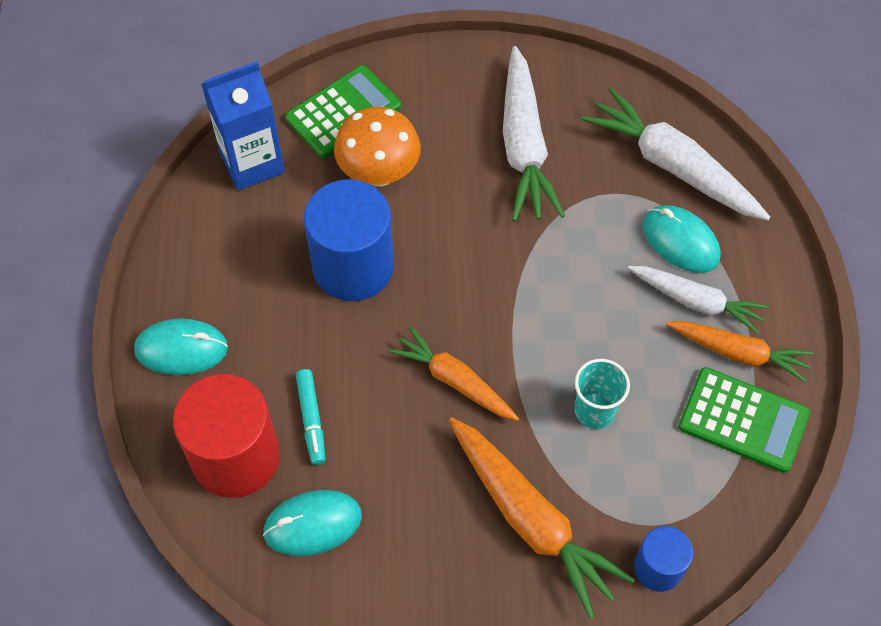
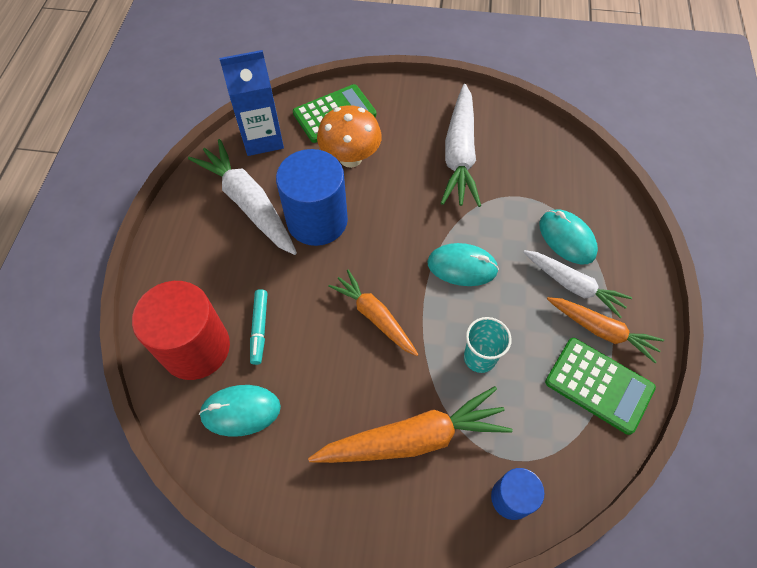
camera: 10 degrees right, 0 degrees up
turquoise mouse [134,318,228,375] -> turquoise mouse moved to [427,243,499,286]
orange carrot [449,417,635,619] -> orange carrot turned 75 degrees counterclockwise [308,386,512,463]
white carrot [581,88,770,220] -> white carrot moved to [188,139,297,255]

